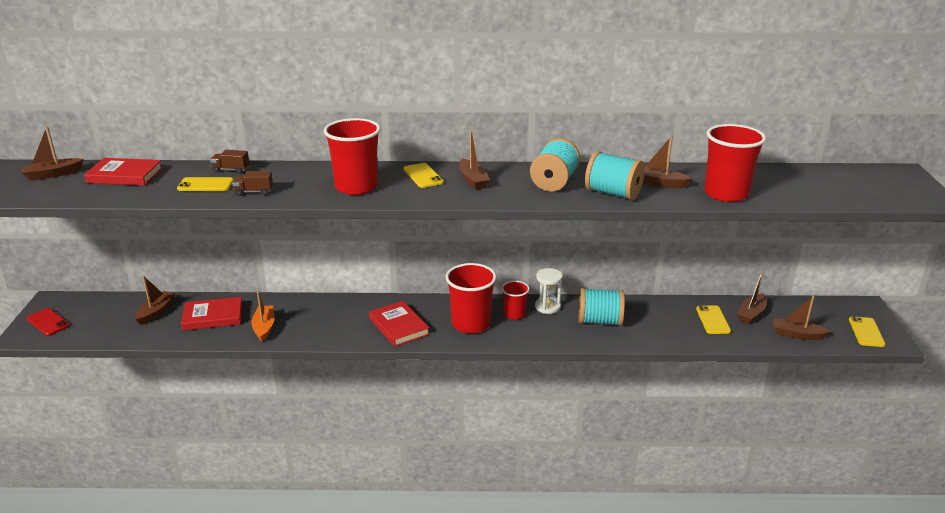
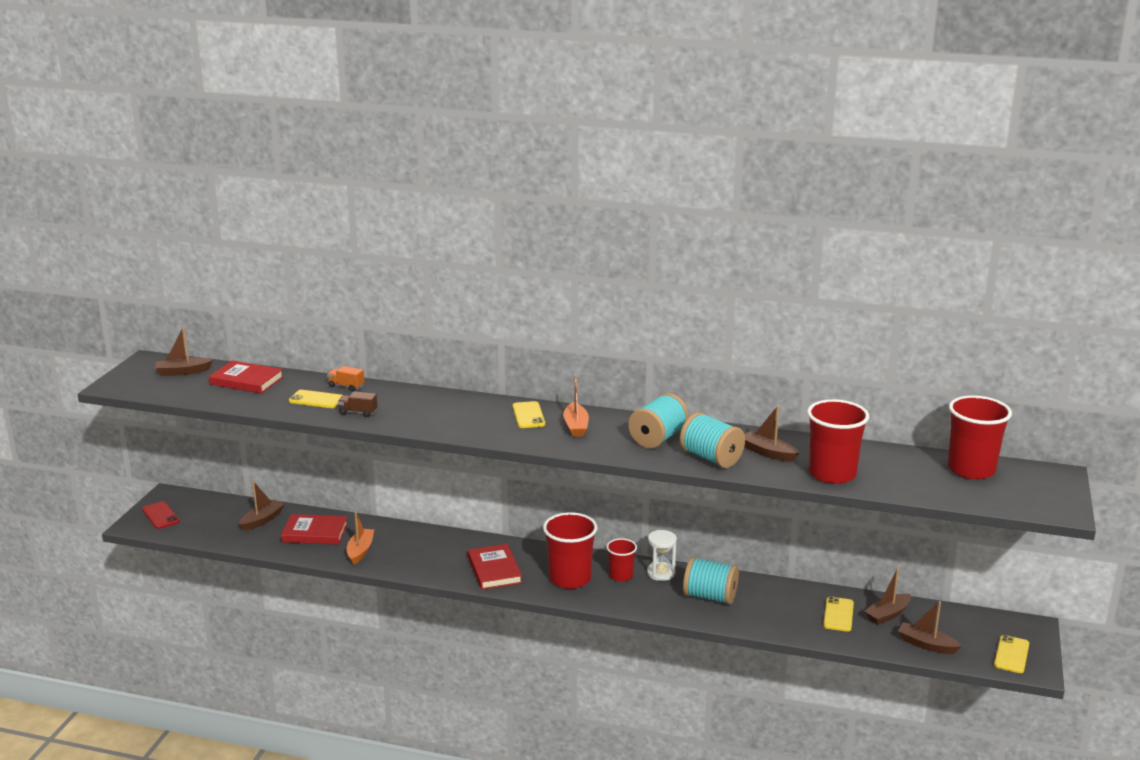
camera: 15 degrees right, 5 degrees down
brown truck [210,150,250,174] -> orange truck [327,366,364,391]
red cup [324,118,381,195] -> red cup moved to [948,395,1012,479]
brown boat [459,130,490,190] -> orange boat [563,375,589,437]

